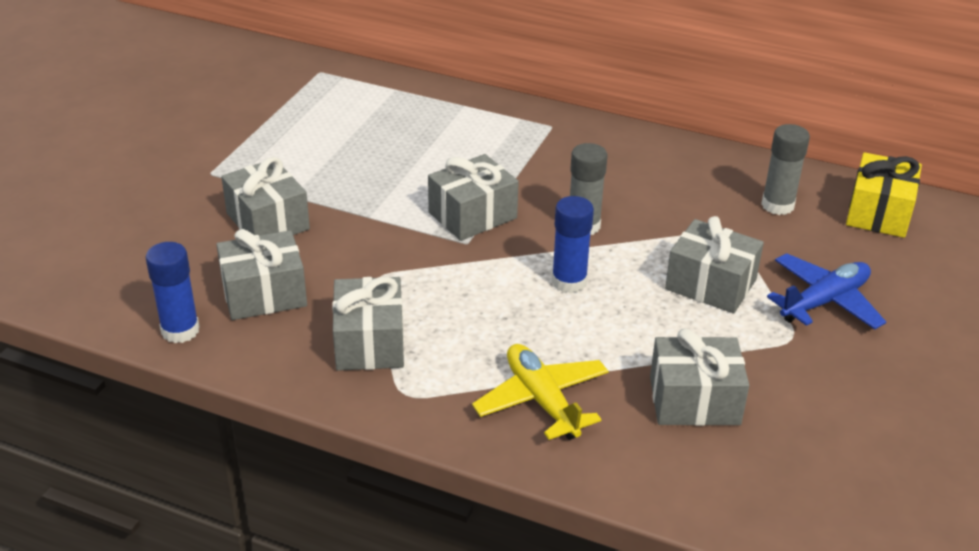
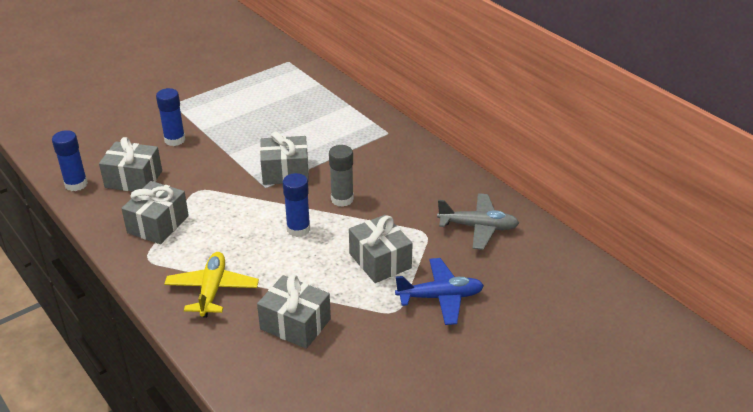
camera: 30 degrees right, 0 degrees up
grey gift [221,157,310,236] -> blue glue stick [156,88,185,146]
grey glue stick [761,124,810,215] -> grey plane [437,193,519,250]
yellow gift [846,152,922,238] -> none

